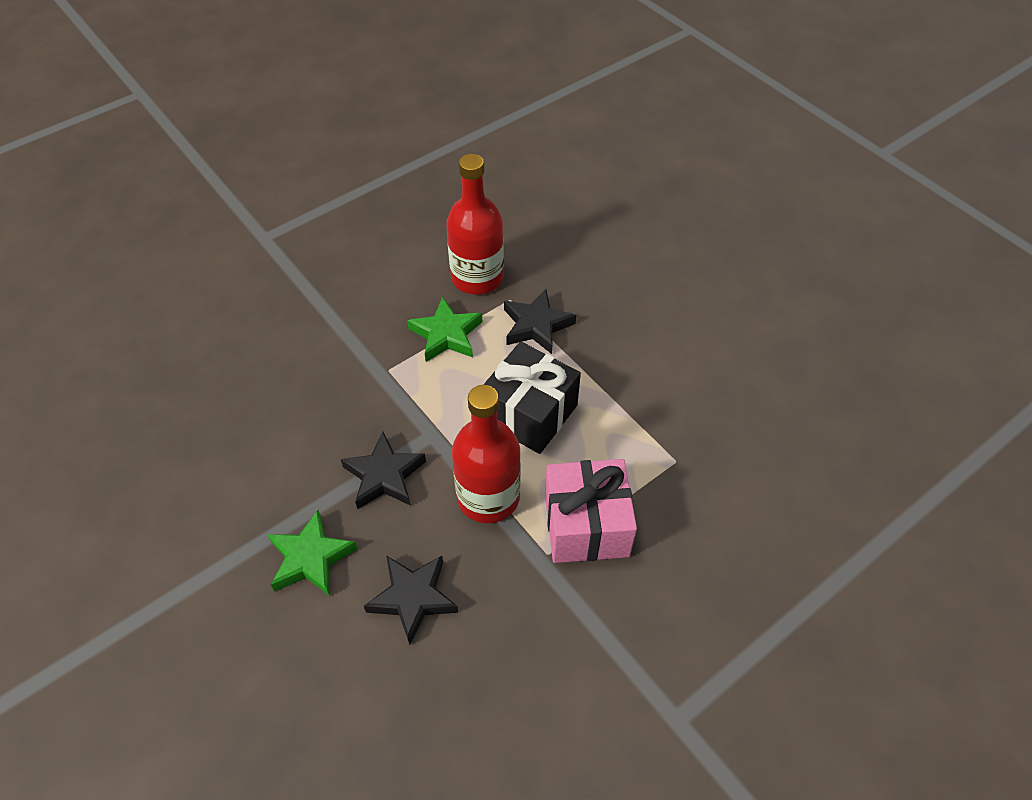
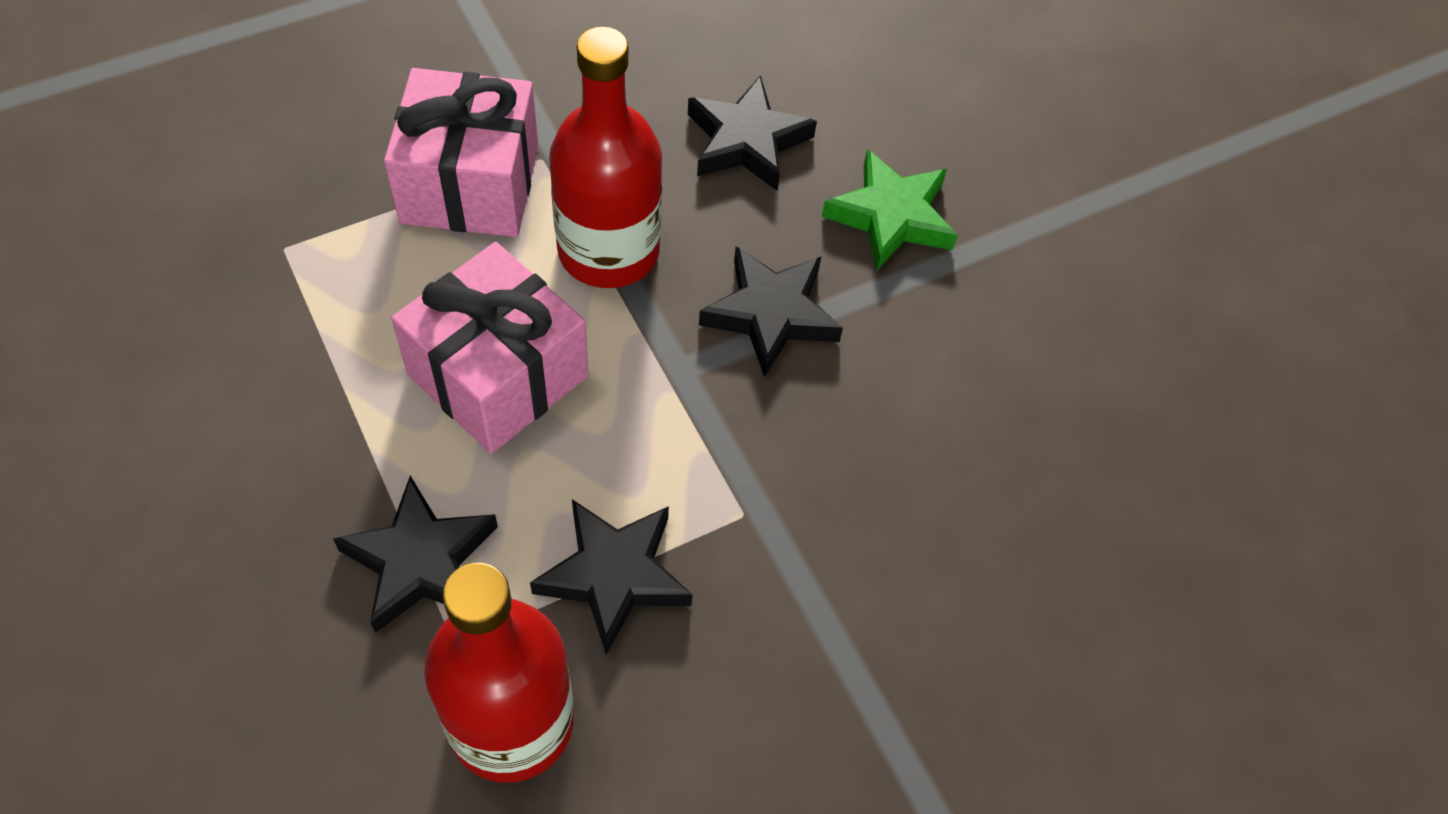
camera: 175 degrees left, 5 degrees up
green star [407,297,482,362] -> black star [530,499,693,655]
black gift [483,341,581,454] -> pink gift [391,242,588,454]

